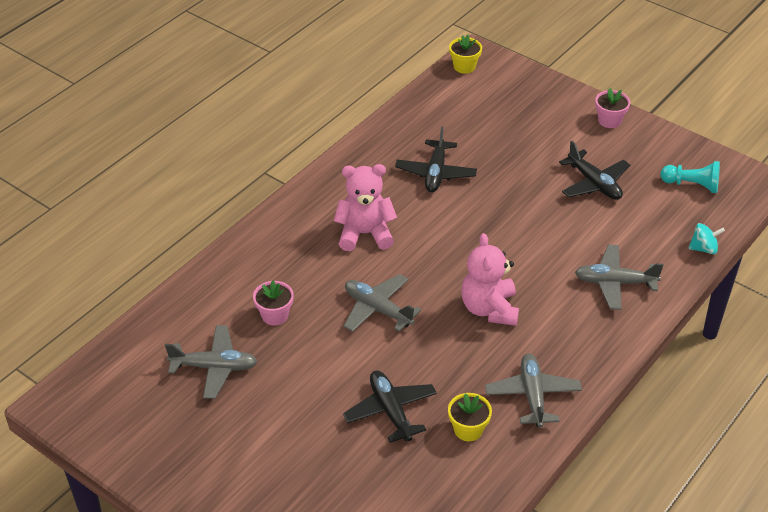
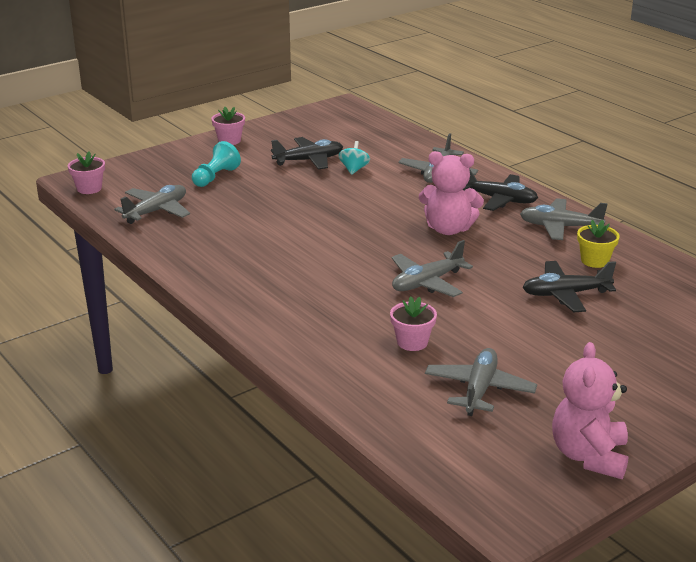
camera: 75 degrees left, 15 degrees down
pink teddy bear [334,164,397,251] -> pink teddy bear moved to [552,342,629,479]
black plane [395,126,477,192] -> black plane moved to [463,168,538,211]
yellow flower pot [449,35,482,74] -> pink flower pot [68,151,105,194]
turquoise pawn [660,161,720,193] -> turquoise pawn moved to [192,141,241,187]
turquoise spinning top [688,223,725,254] -> turquoise spinning top moved to [338,141,370,175]
none -> grey plane [114,185,190,224]

